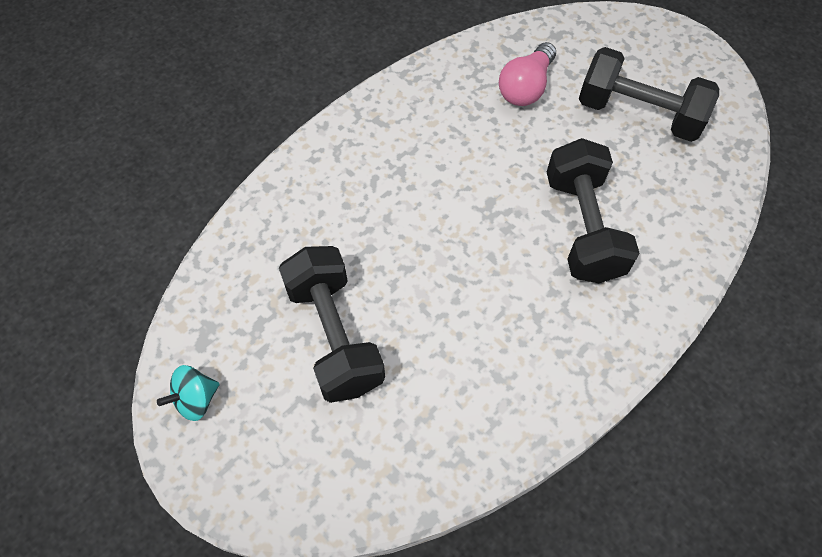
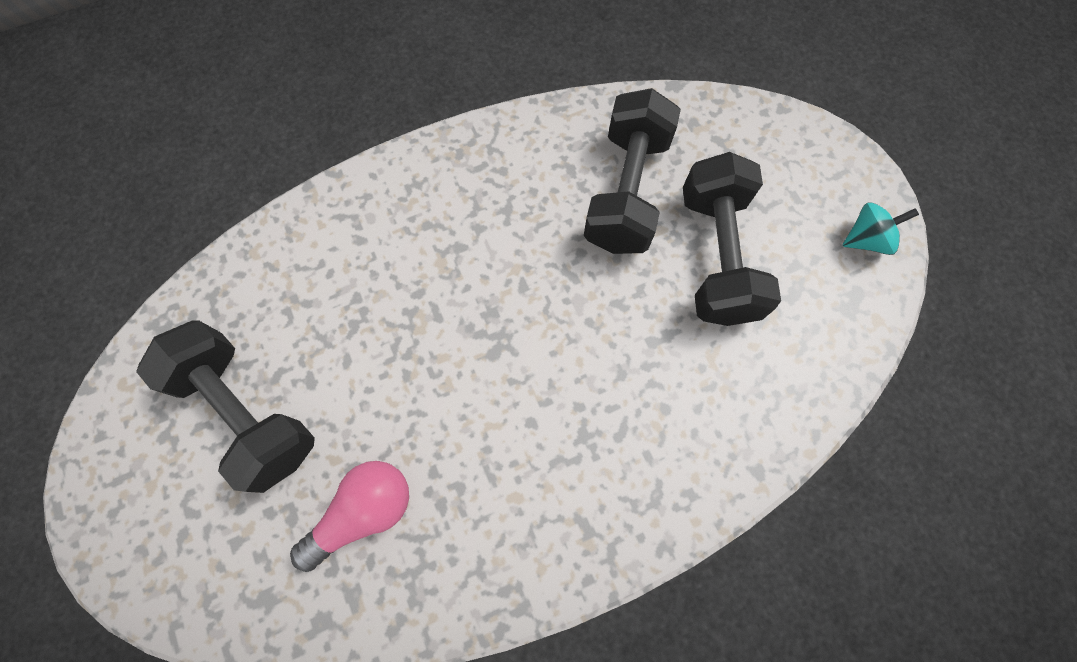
camera: 160 degrees left, 10 degrees up
black dumbbell [547,138,640,283] -> black dumbbell moved to [584,88,681,254]

